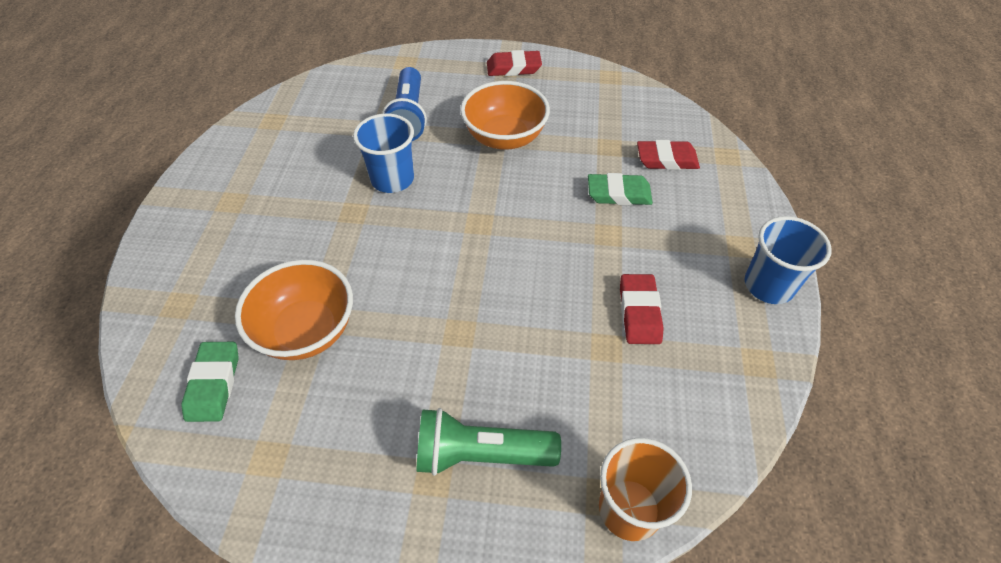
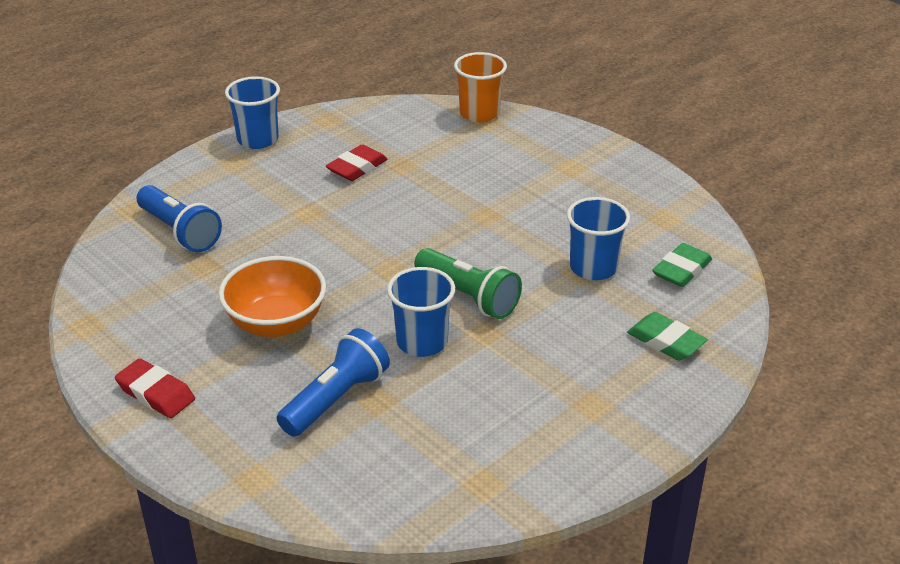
camera: 140 degrees left, 15 degrees down
orange bowl [235,260,353,360] -> blue cup [567,197,630,280]
green flashlight [417,408,561,476] -> green flashlight moved to [414,248,522,319]
green eraser [588,173,653,205] -> green eraser moved to [627,312,708,361]
red eraser [637,140,700,170] -> blue flashlight [137,185,222,252]

